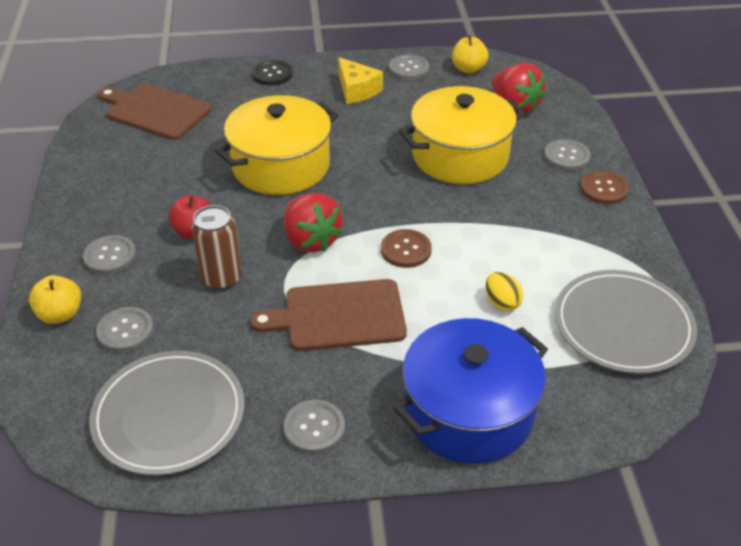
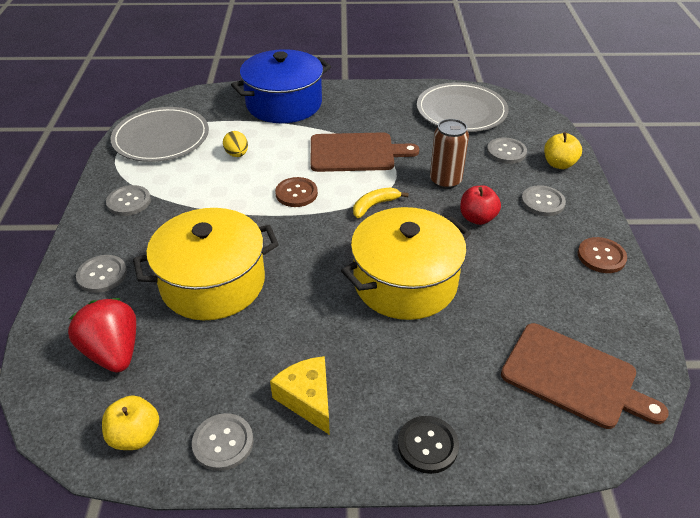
camera: 175 degrees left, 0 degrees up
red strawberry [284,193,343,253] -> yellow banana [353,187,409,218]
grey button [284,400,345,454] -> grey button moved to [106,185,151,216]
brown button [580,171,629,204] -> brown button moved to [578,237,627,273]

